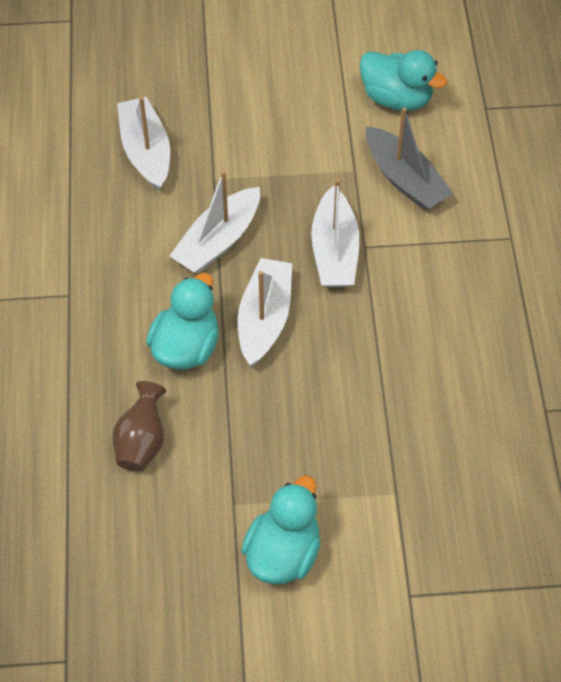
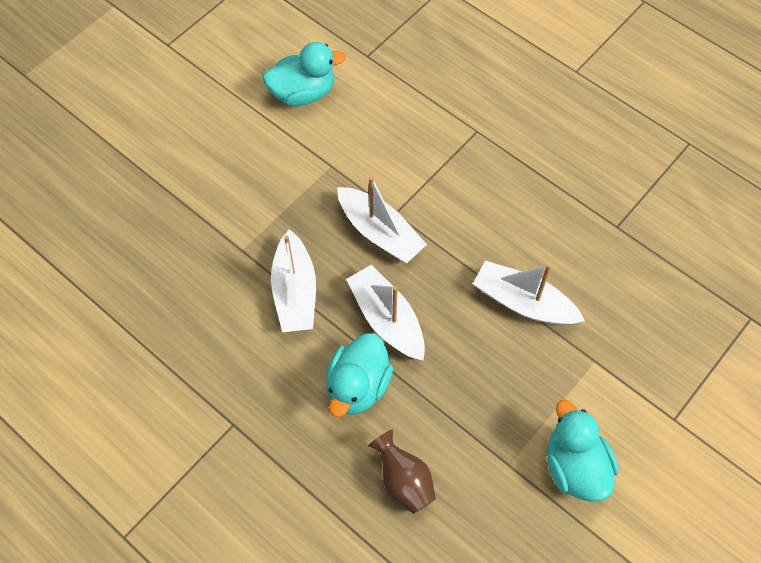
camera: 45 degrees left, 5 degrees up
white boat [117,97,170,191] -> white boat moved to [473,261,585,325]
turquoise duck [146,273,219,370] -> turquoise duck turned 135 degrees counterclockwise [326,333,393,417]
grey boat [366,107,454,211] -> none

